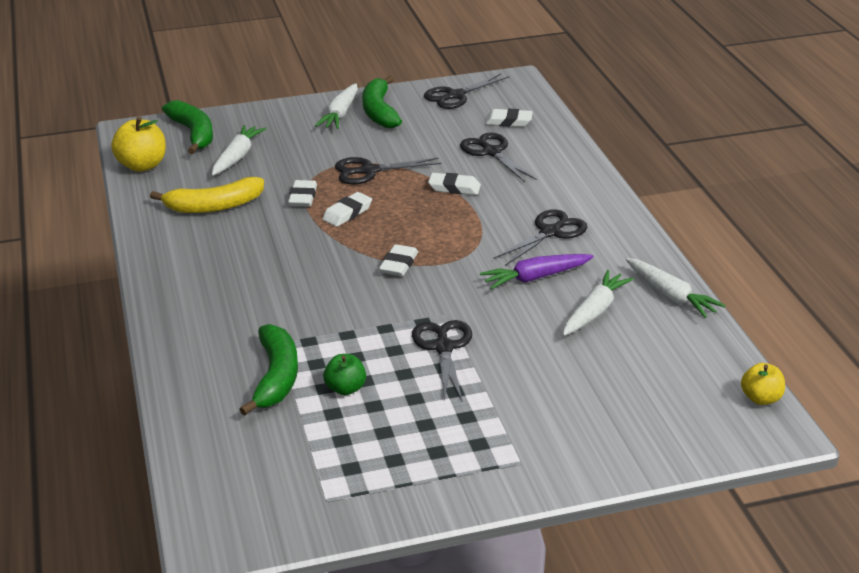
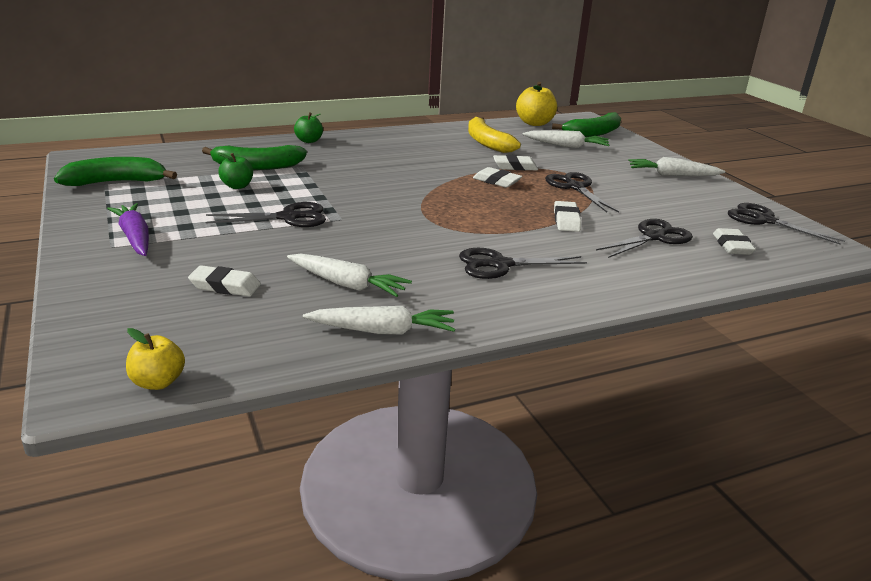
camera: 80 degrees right, 5 degrees down
green banana [362,76,402,128] -> green banana moved to [54,157,177,186]
white eraser [379,244,418,276] -> white eraser moved to [188,265,261,297]
purple carrot [480,254,594,289] -> purple carrot moved to [107,203,149,256]
black scissors [493,209,587,266] -> black scissors turned 135 degrees clockwise [459,248,587,279]
white carrot [626,258,726,318] -> white carrot turned 135 degrees counterclockwise [303,306,455,335]
none -> green apple [294,112,323,143]

